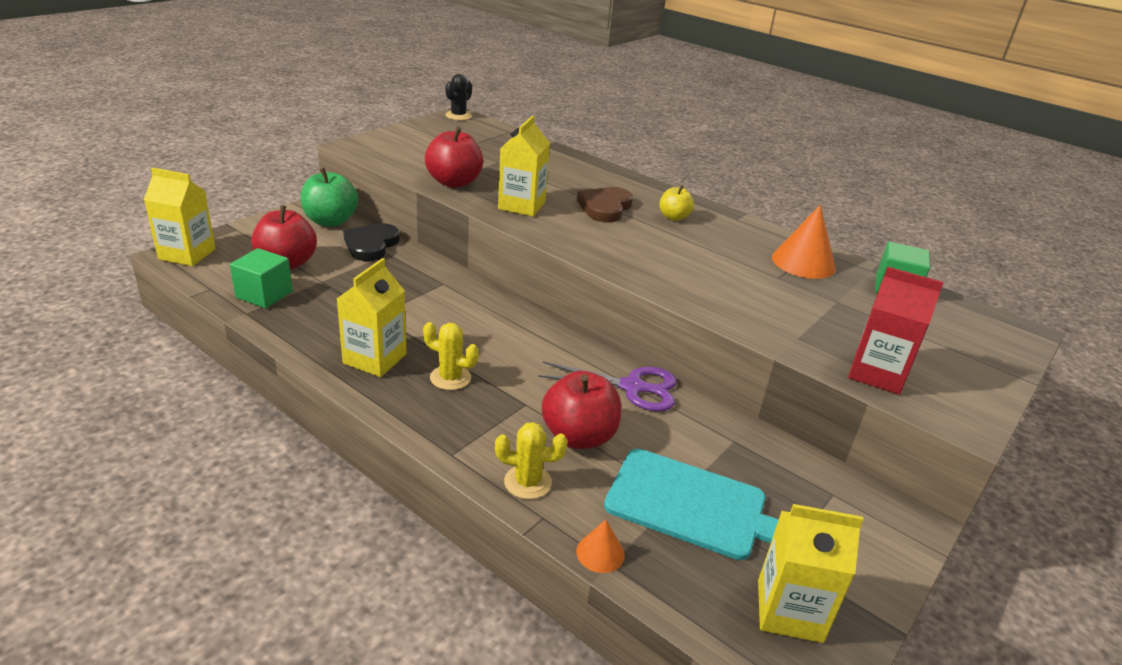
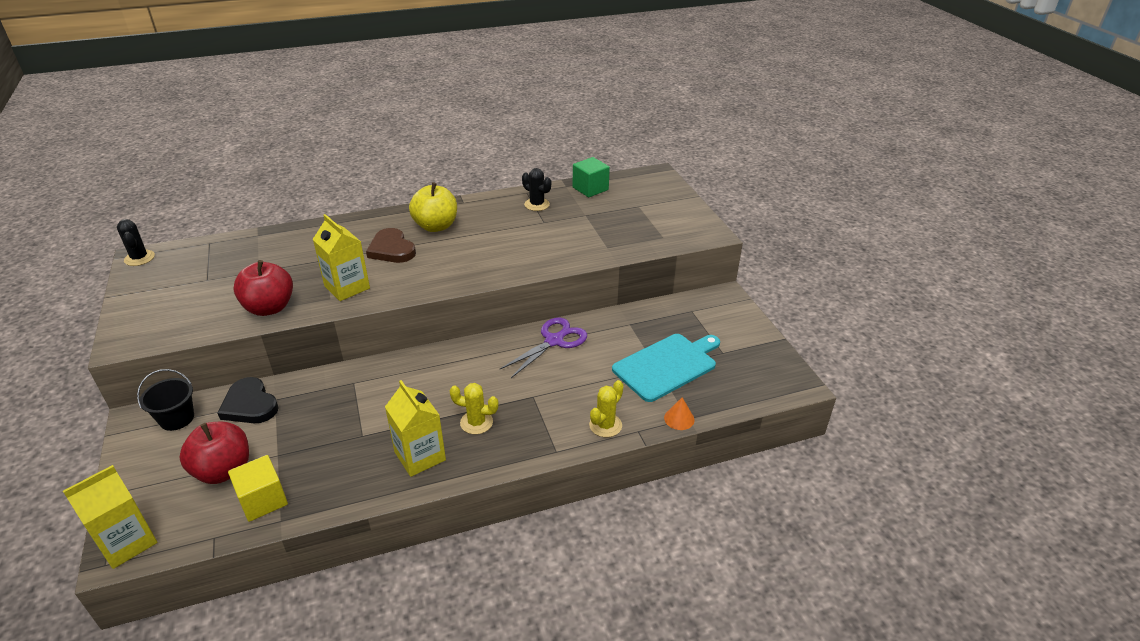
camera: 55 degrees left, 5 degrees up
green cube [230,248,293,308] -> yellow cube [228,455,288,522]
green apple [301,168,358,227] -> black bucket [137,369,194,431]
yellow cactus [423,322,479,390] -> yellow cactus turned 45 degrees clockwise [450,383,498,434]
red apple [542,371,621,449] -> none
yellow apple [659,185,694,221] -> yellow apple [409,182,457,232], size x1.72
yellow carton [758,504,864,643] -> none
orange cone [772,205,836,279] -> black cactus [522,168,551,211]
red carton [848,266,944,395] -> none

